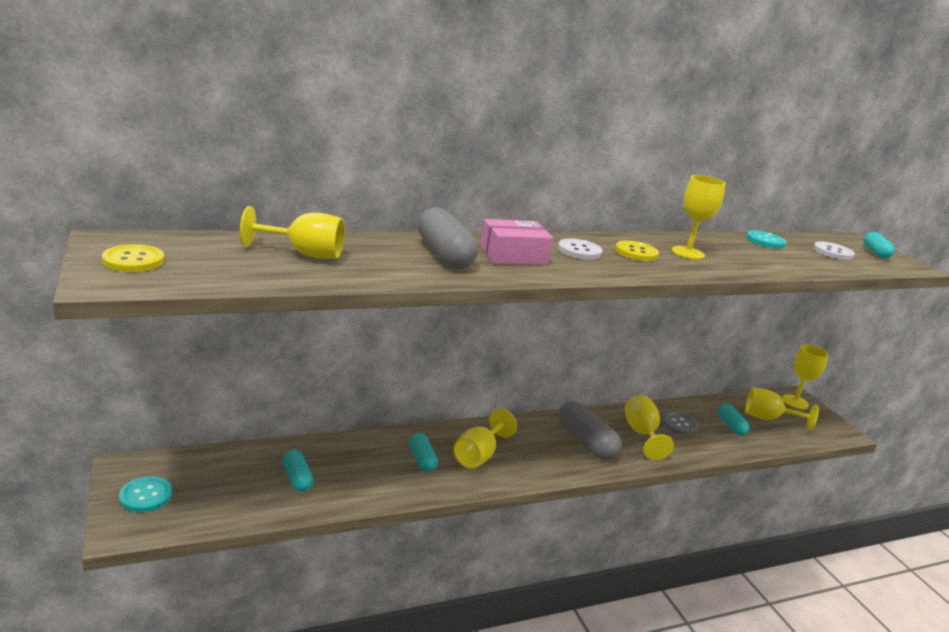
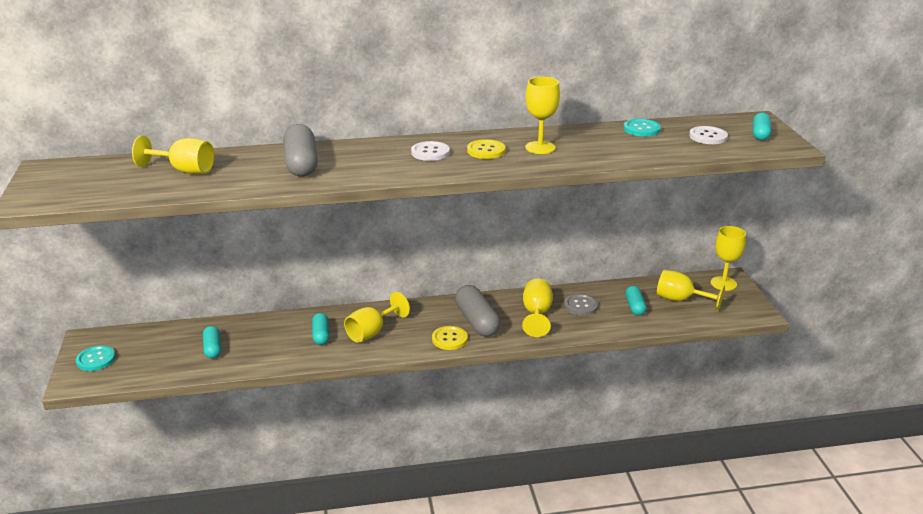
camera: 15 degrees right, 5 degrees up
yellow button [102,244,164,272] -> yellow button moved to [432,326,468,350]
pink box [480,219,553,265] -> none

